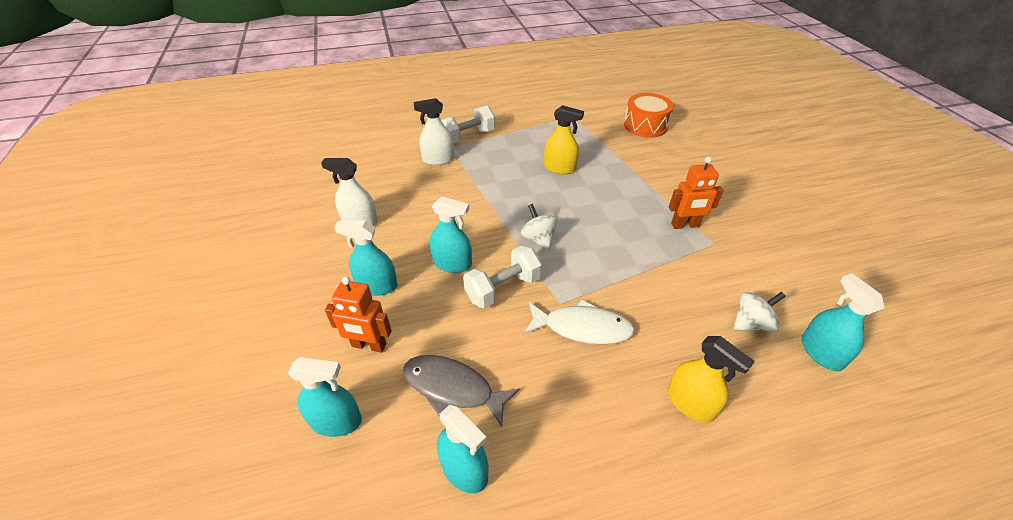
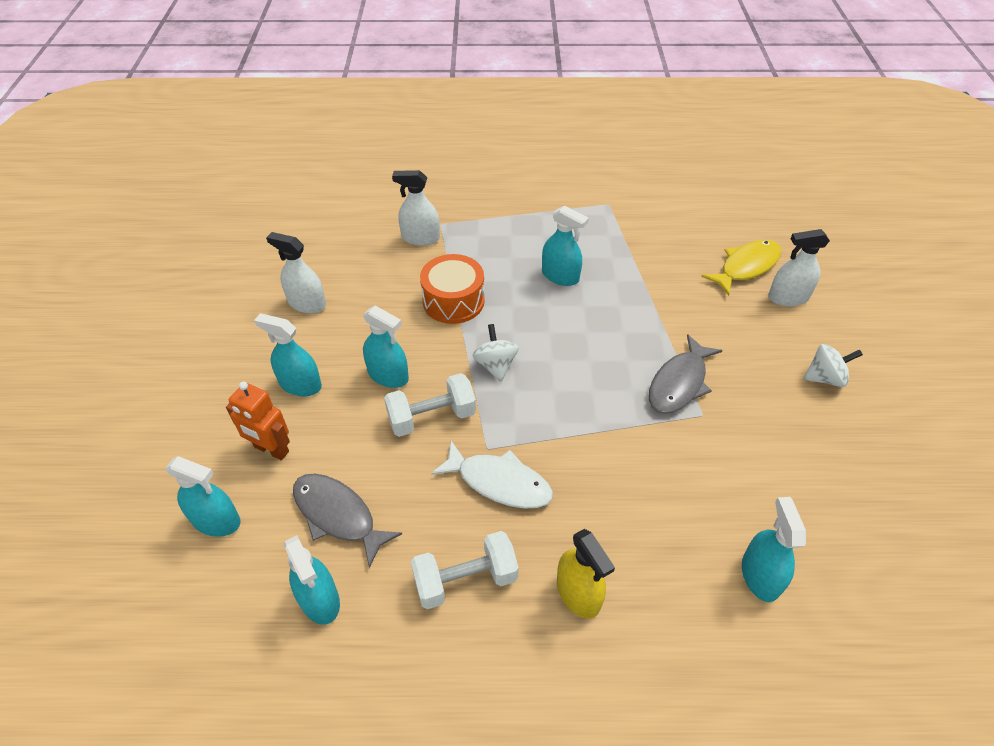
camera: 15 degrees right, 5 degrees up
white dumbbell [441,105,495,143] -> white dumbbell moved to [411,531,519,609]
yellow spray bottle [544,105,584,174] -> turquoise spray bottle [542,205,589,286]
orange drum [624,93,674,138] -> orange drum moved to [420,254,485,324]
orange robot [669,157,724,229] -> grey fish [649,334,723,414]
white spinning top [733,292,786,331] -> white spinning top moved to [803,344,863,387]
none -> yellow fish [701,240,782,296]
none -> white spray bottle [768,229,830,307]

